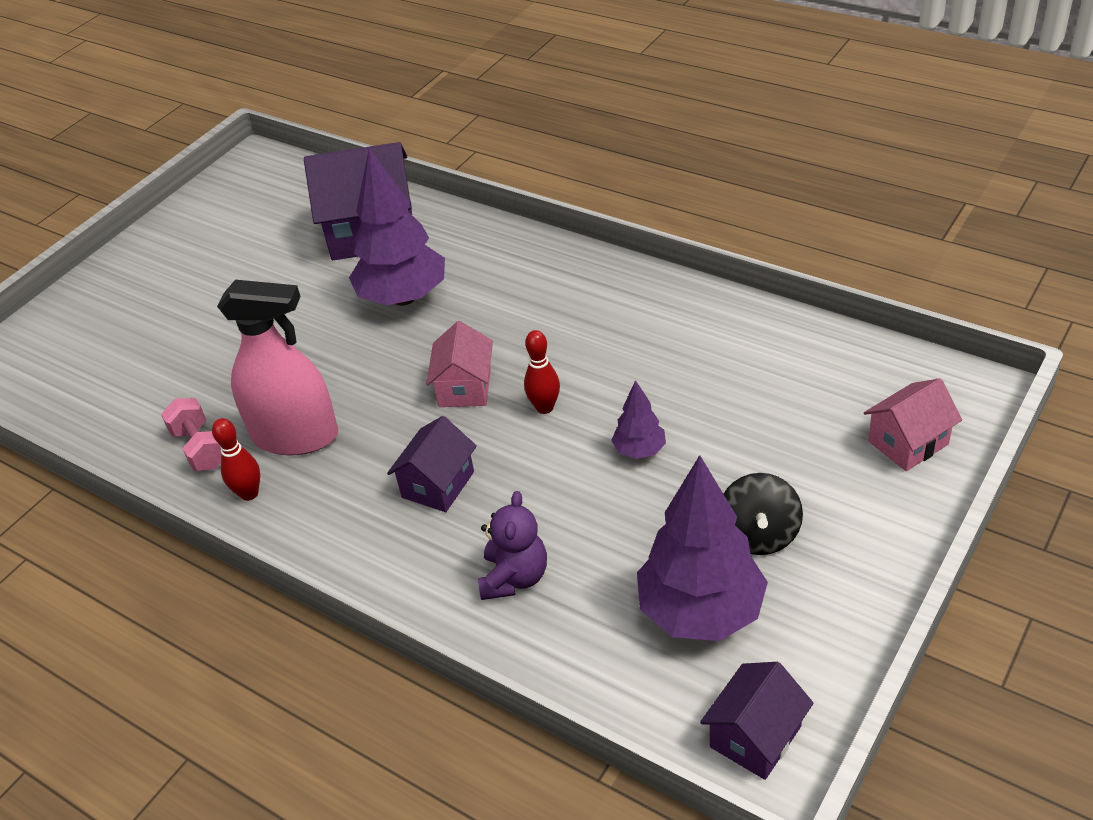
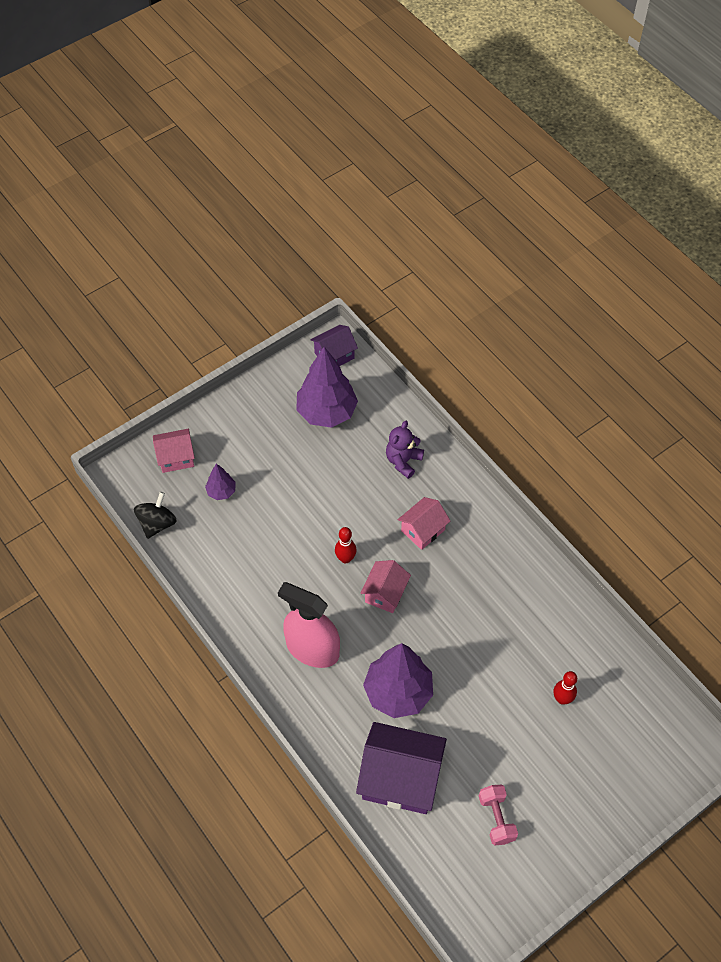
camera: 165 degrees left, 15 degrees up
pink dumbbell [161,398,221,471] -> pink dumbbell moved to [479,784,518,845]
red bowling pin [212,418,260,501] -> red bowling pin moved to [553,671,577,704]
pink spray bottle [217,280,338,455] -> pink spray bottle moved to [278,582,340,668]
purple house [387,416,477,512] -> pink house [398,497,450,550]
purple tree [611,380,666,459] -> purple tree moved to [205,463,236,500]
black spinning top [724,473,803,555] -> black spinning top moved to [134,492,177,539]

